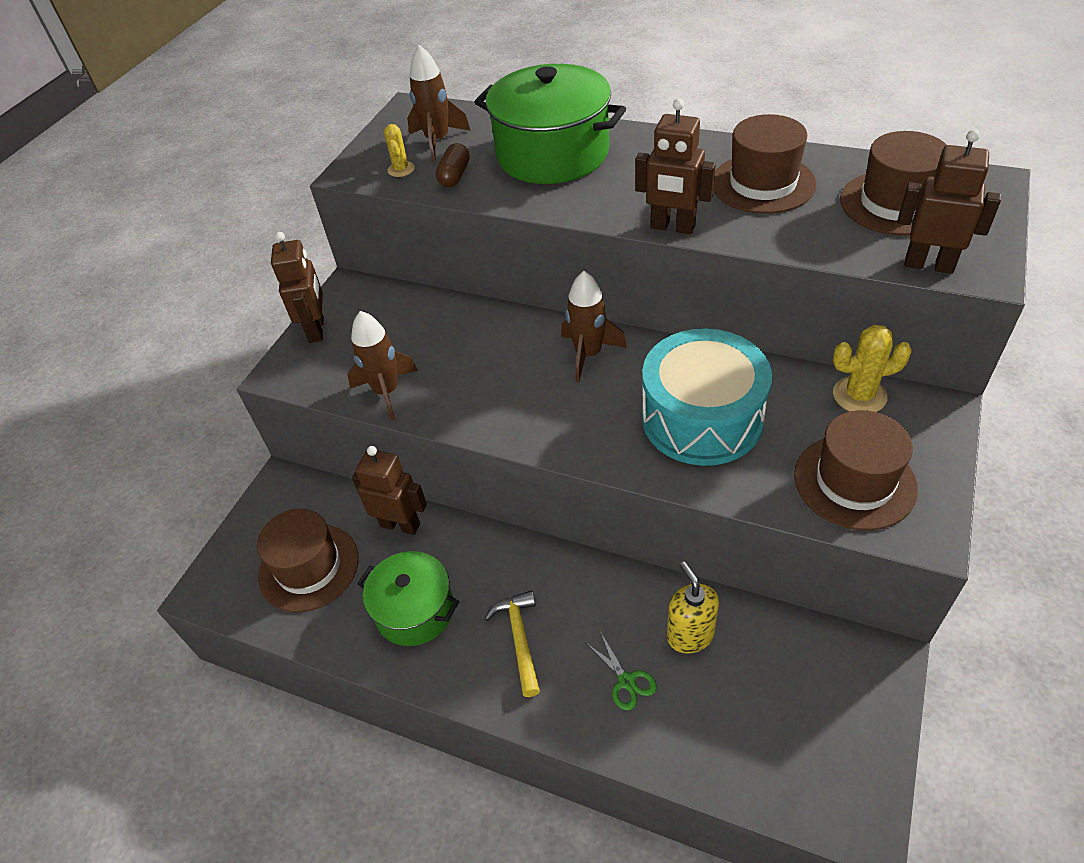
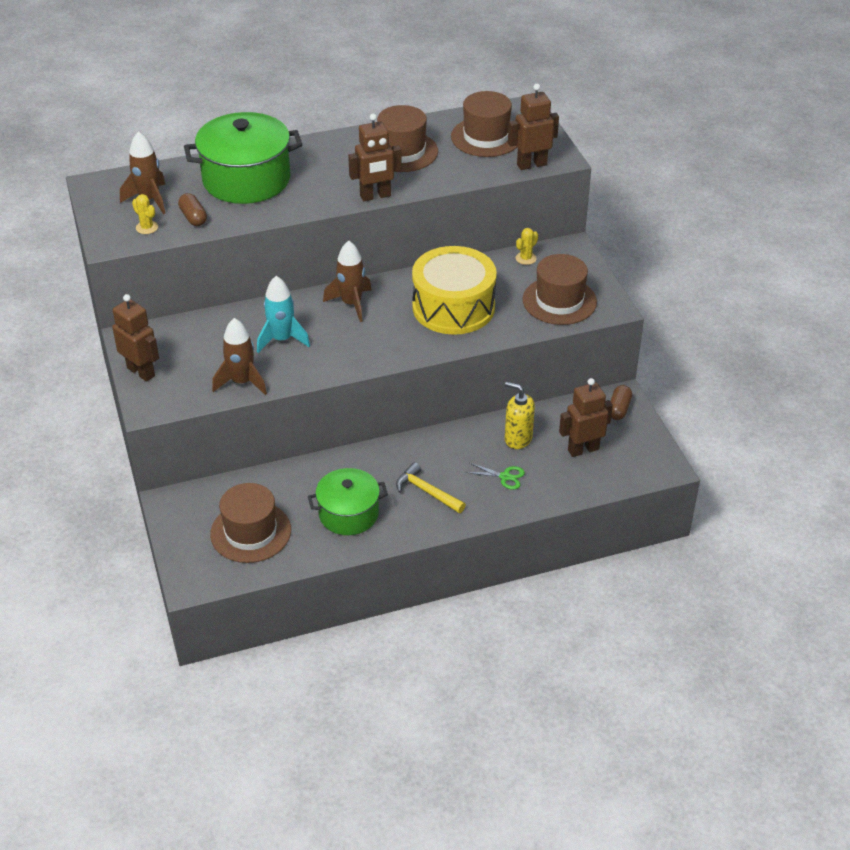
camera: 45 degrees left, 5 degrees down
brown robot [352,446,427,535] -> brown robot moved to [559,378,613,457]
turquoise drum [642,329,772,466] -> yellow drum [412,246,497,335]
yellow cactus [833,325,912,412] -> yellow cactus [516,228,538,265], size x0.61
none -> turquoise rocket [257,276,310,353]
none -> brown capsule [611,385,632,420]

